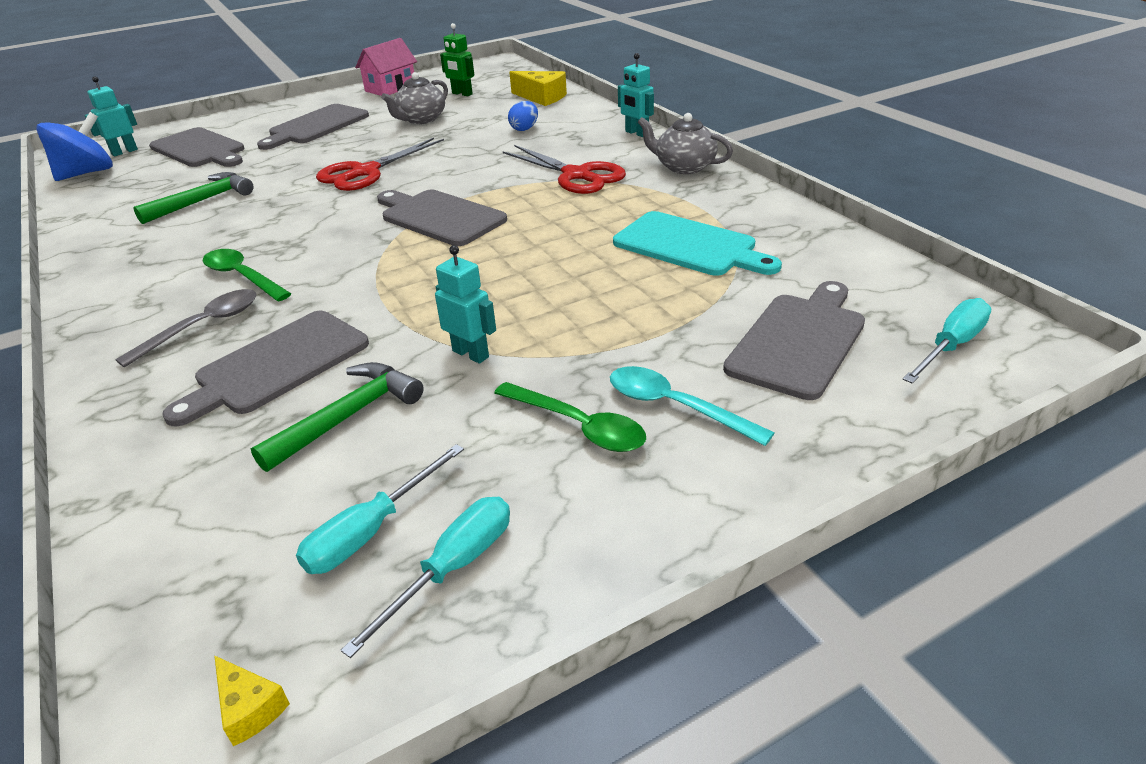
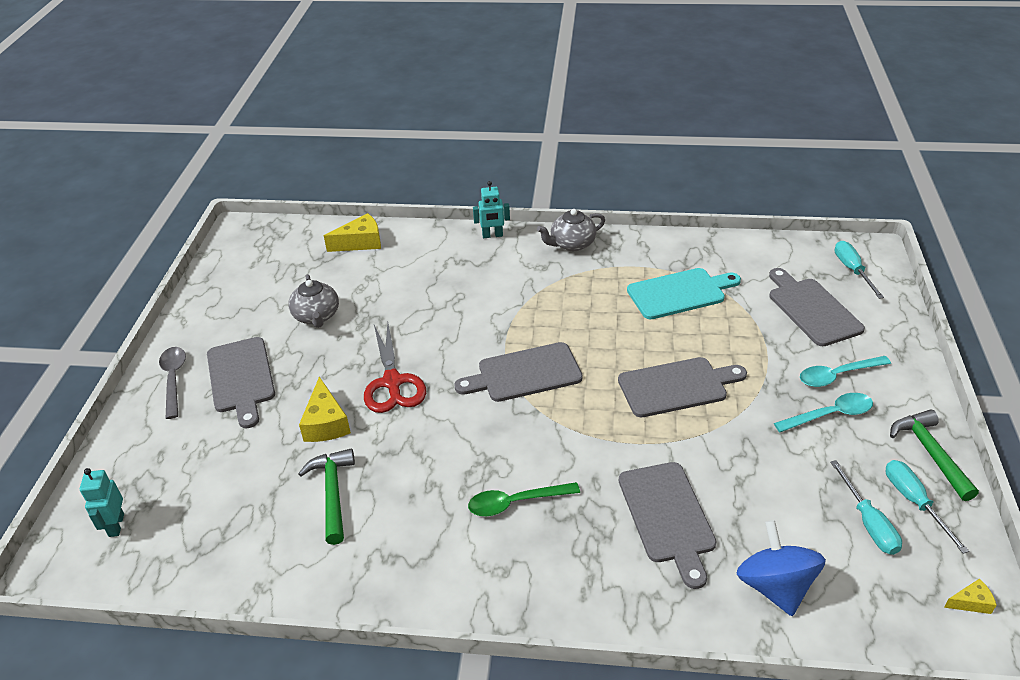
camera: 55 degrees left, 5 degrees up
blue spinning top [36,112,113,181] -> blue spinning top moved to [737,520,826,616]
grey spoon [115,289,256,368] -> grey spoon moved to [159,347,186,419]
grey cutting board [149,127,244,167] -> grey cutting board moved to [618,357,747,417]
green hammer [251,362,424,472] -> green hammer moved to [890,409,979,501]
pink house [355,38,417,96] -> none
turquoise robot [435,245,496,364] -> none
green robot [440,23,474,96] -> none
green spoon [494,382,646,452] -> turquoise spoon [774,393,873,432]
red scissors [503,145,626,194] -> none
blue egg [508,101,538,131] -> none
none -> yellow cheese [299,377,351,442]

